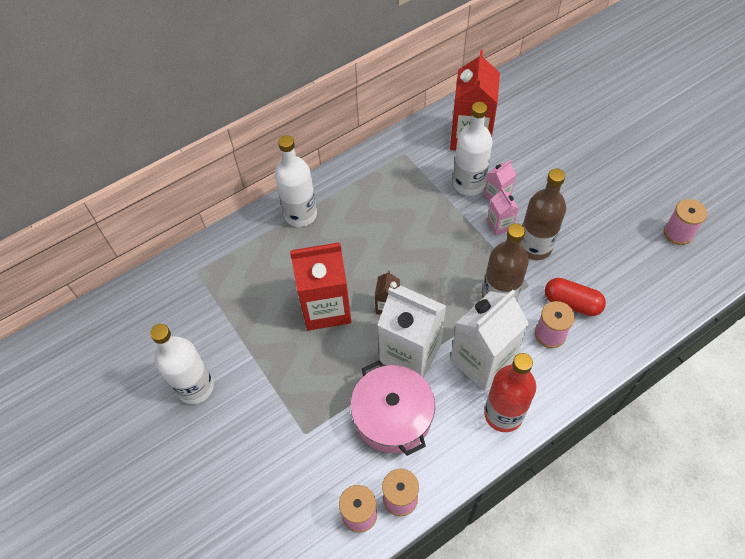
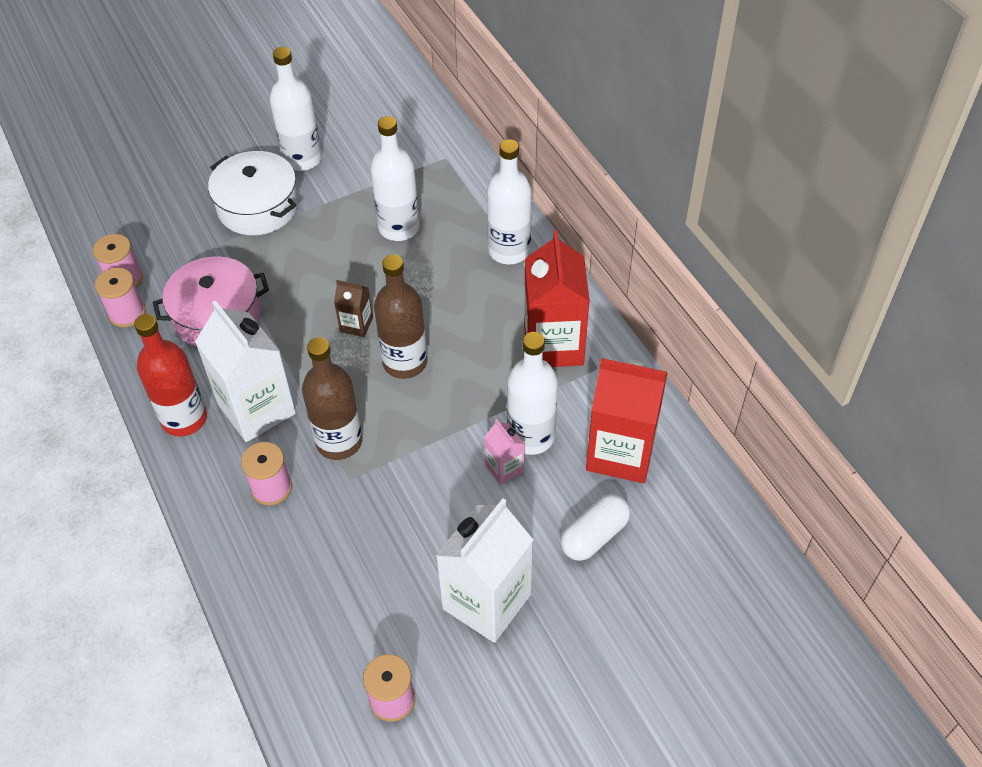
camera: 95 degrees right, 5 degrees down
red carton [290,242,351,331] -> red carton moved to [524,230,590,367]
white carton [378,286,446,378] -> white carton moved to [436,499,533,643]
pink carton [487,188,519,235] -> none
brown bottle [521,169,566,260] -> brown bottle moved to [374,255,427,379]
red capsule [545,278,606,316] -> none
none -> white pot [208,151,298,235]
none -> white bottle [370,116,420,241]
none -> white capsule [561,494,630,561]

